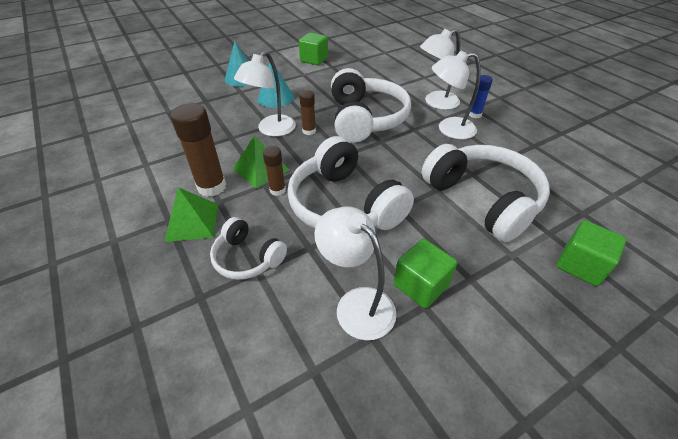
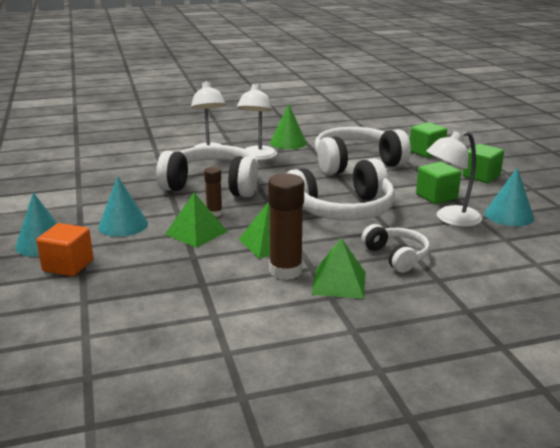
camera: 75 degrees left, 20 degrees down
white headphones [210,217,287,280] -> white headphones turned 75 degrees counterclockwise [361,224,430,273]
white lamp [234,51,296,137] -> green pyramid [165,193,228,248]
brown glue stick [263,146,286,196] -> none
green cube [299,33,328,65] -> green cube moved to [463,144,504,183]
blue glue stick [469,75,493,118] -> none
none -> orange cube [37,223,93,276]
none -> green cone [270,104,307,149]
none -> turquoise cone [485,168,534,226]

